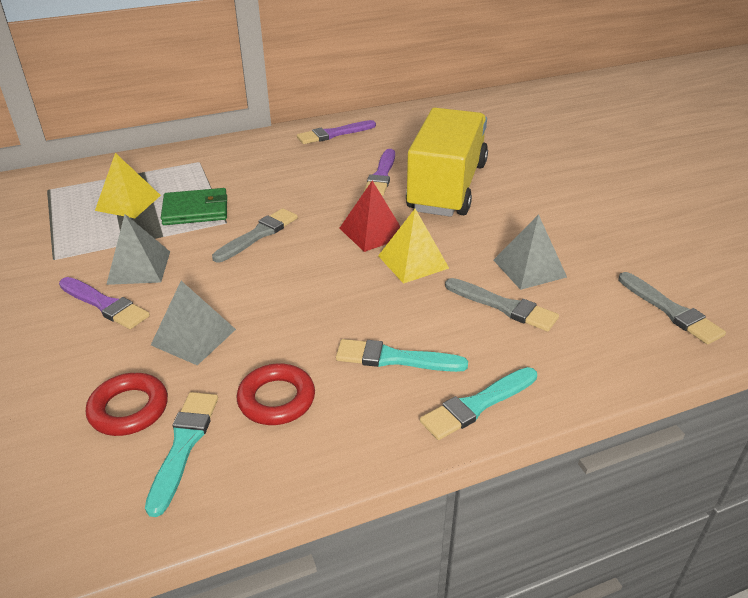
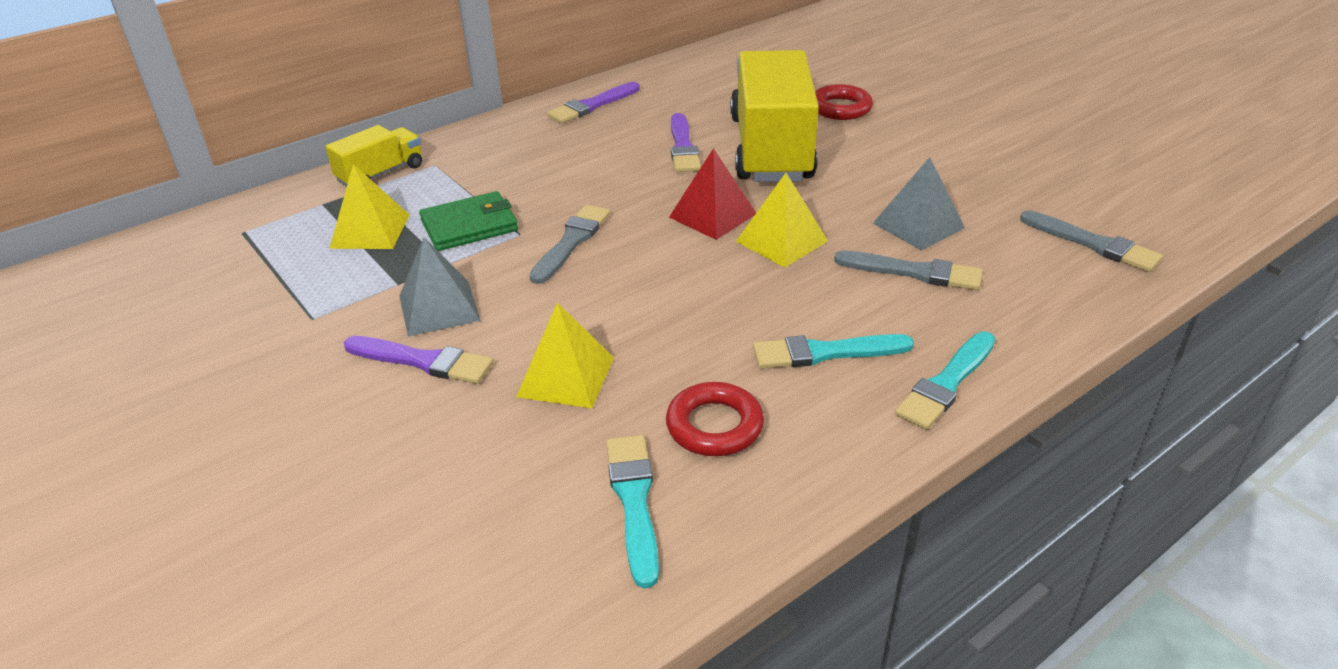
camera: 15 degrees left, 0 degrees up
red ring [86,373,168,436] -> red ring moved to [815,84,873,120]
grey pyramid [151,281,236,365] -> yellow pyramid [516,303,614,408]
none -> yellow truck [325,125,422,187]

